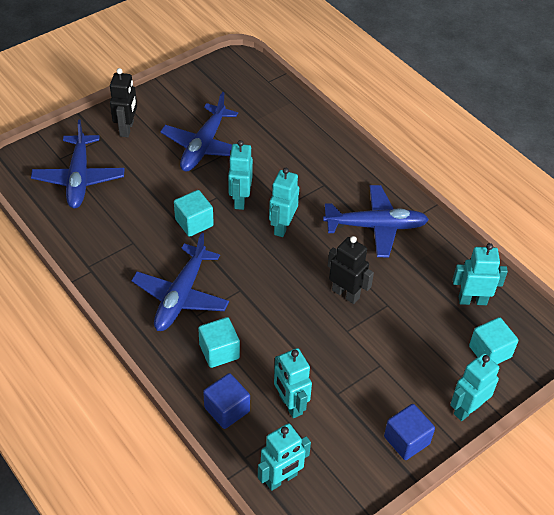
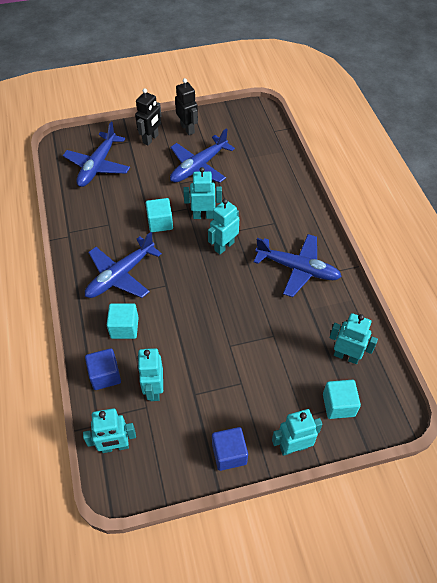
camera: 25 degrees right, 5 degrees up
turquoise robot [228,140,253,210] -> turquoise robot turned 60 degrees clockwise [183,167,222,219]
black robot [328,236,374,304] -> black robot moved to [175,78,198,135]

